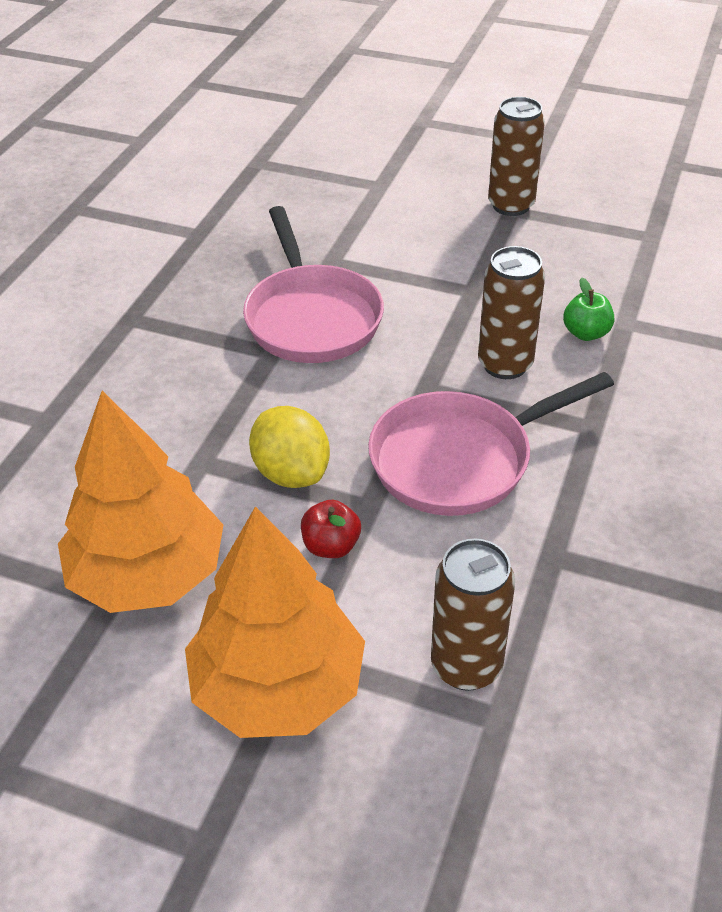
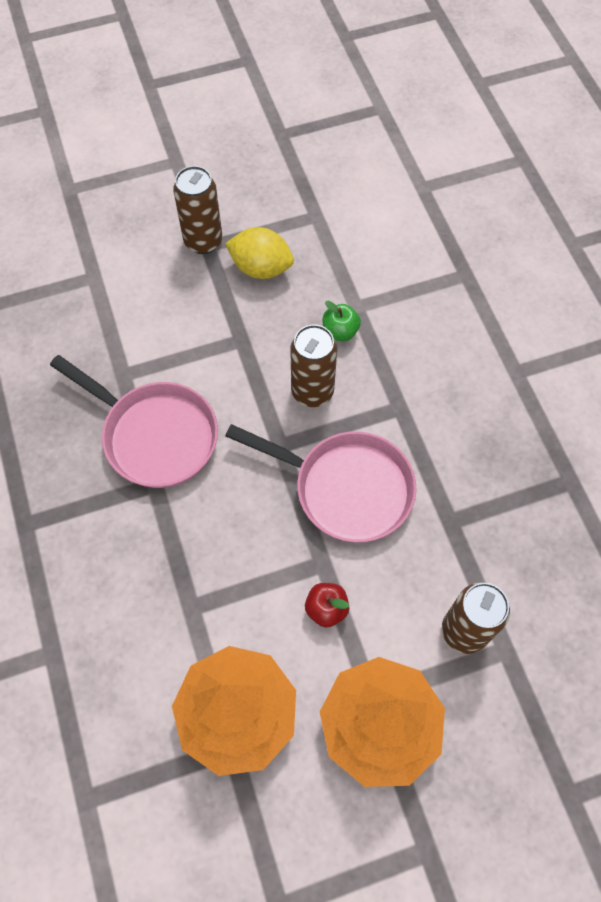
camera: 40 degrees left, 20 degrees up
yellow lemon [249,406,330,488] -> yellow lemon moved to [225,227,294,279]
pink pan [368,372,614,516] -> pink pan turned 90 degrees counterclockwise [225,424,416,542]

